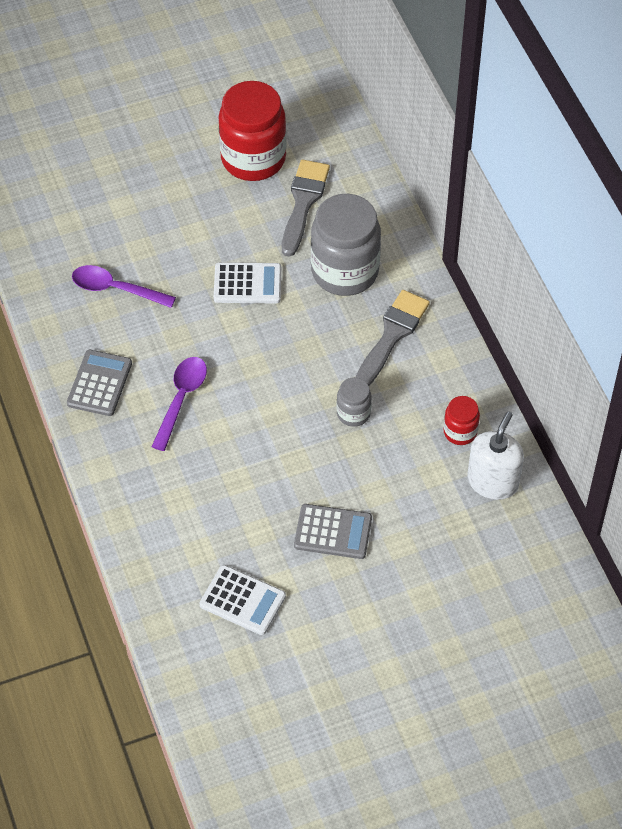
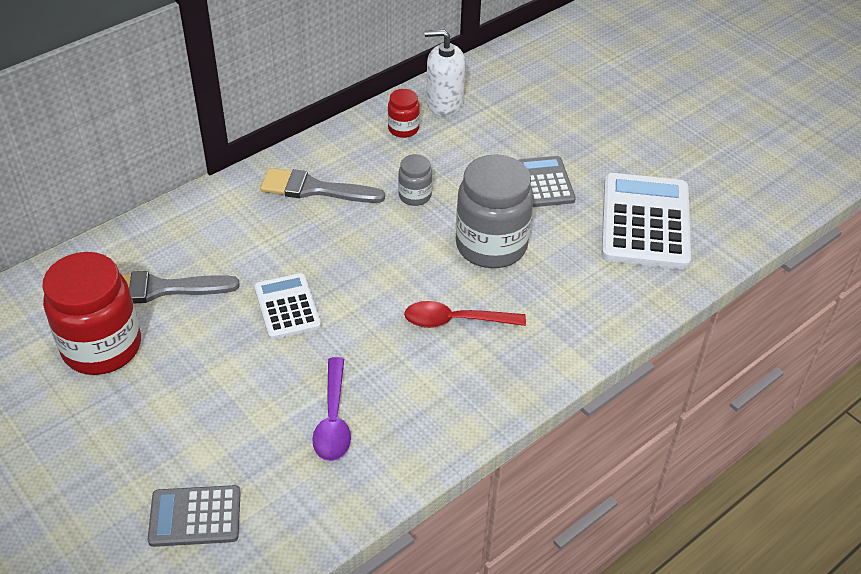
camera: 110 degrees left, 10 degrees down
grey calculator [67,350,132,416] -> grey calculator moved to [148,485,241,547]
purple spoon [151,357,207,451] -> red spoon [404,301,526,328]
white calculator [200,565,286,635] -> white calculator [602,173,691,269], size x1.75
grey jar [311,194,381,296] -> grey jar moved to [456,155,534,268]

